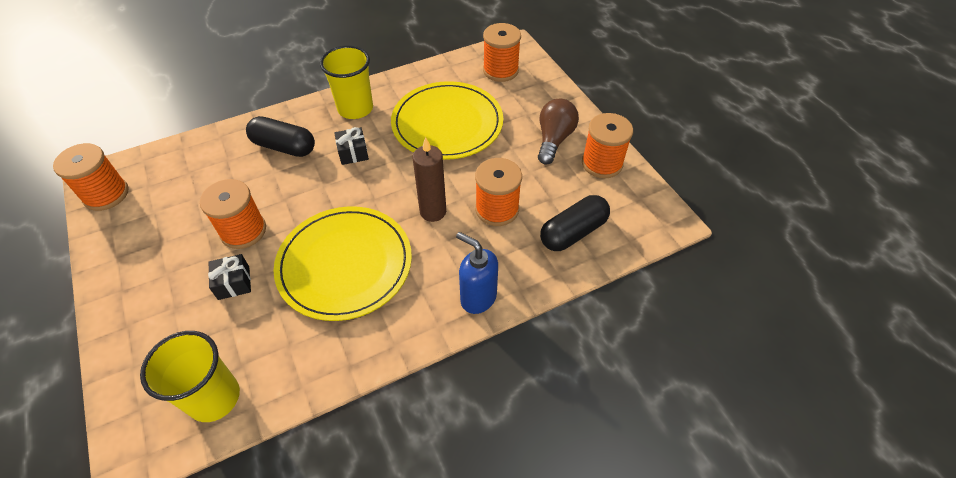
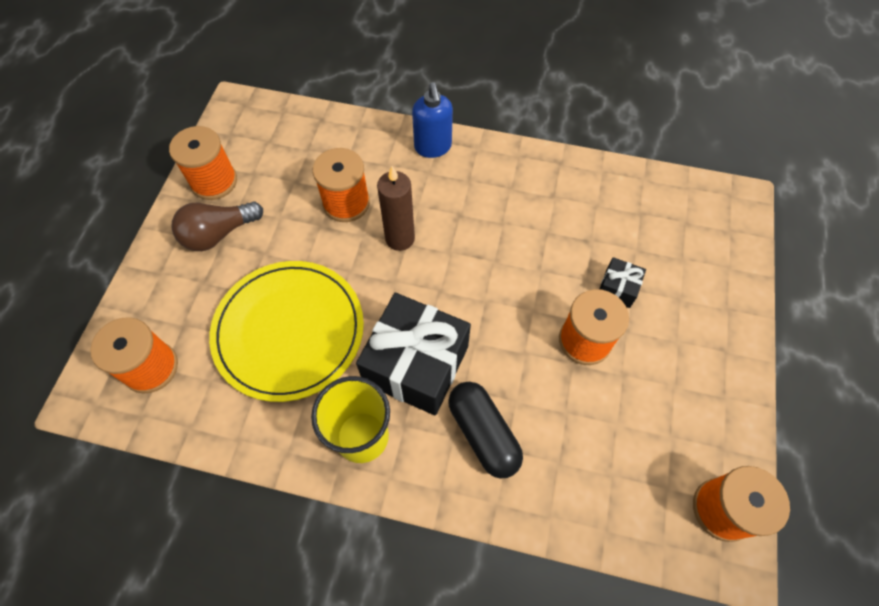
camera: 140 degrees left, 10 degrees up
yellow cup [140,331,240,422] -> none
yellow plate [274,206,412,321] -> none
black gift [334,127,369,165] -> black gift [356,293,471,416], size x2.22
black capsule [540,195,610,251] -> none

